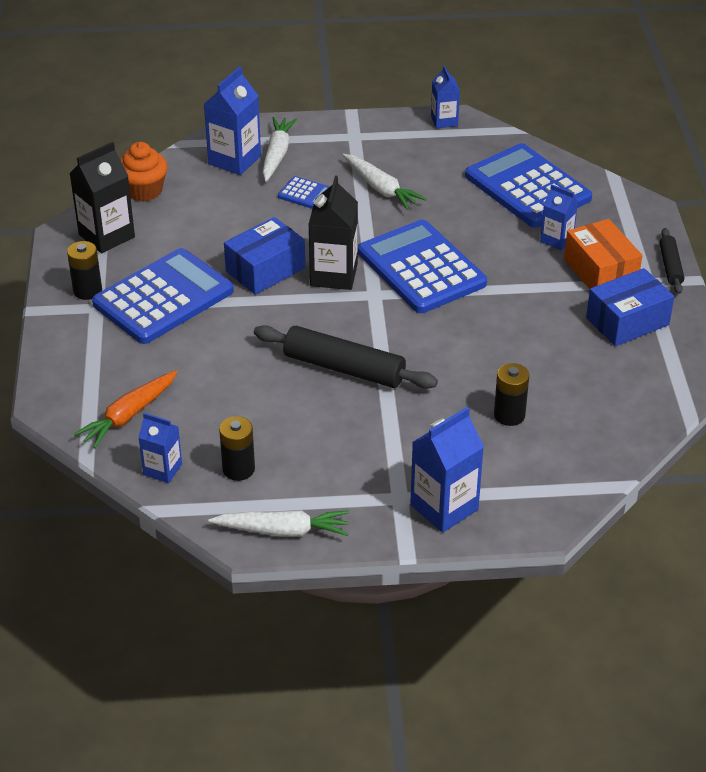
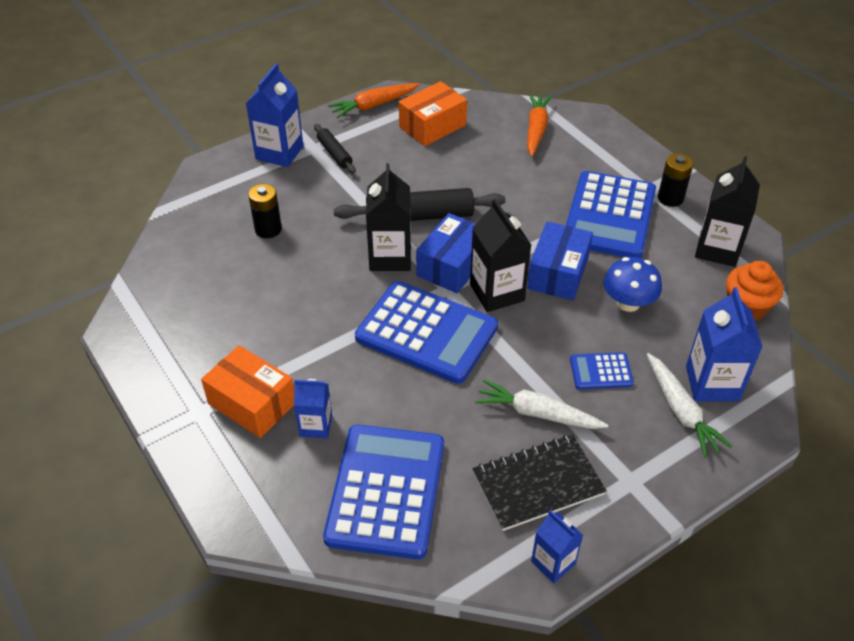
camera: 150 degrees right, 5 degrees up
blue carton [138,413,182,483] -> none
white carrot [209,510,349,537] -> orange carrot [328,83,420,118]
black battery [219,416,255,481] -> orange box [399,81,467,146]
blue calculator [465,143,592,228] -> blue calculator turned 105 degrees counterclockwise [323,424,444,559]
blue box [586,268,674,346] -> blue box moved to [416,213,476,293]
black rolling pin [659,228,684,294] -> black rolling pin moved to [314,124,356,174]
none -> black carton [366,163,411,271]
none -> black notebook [473,434,607,531]
none -> blue mushroom [604,257,662,312]

